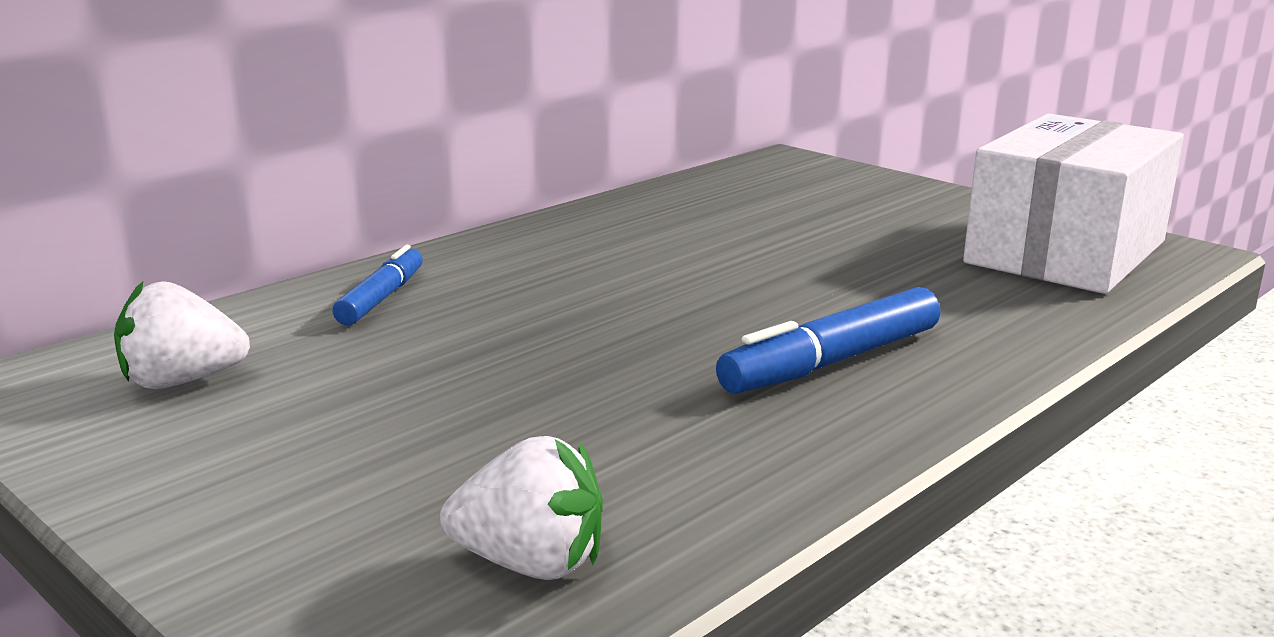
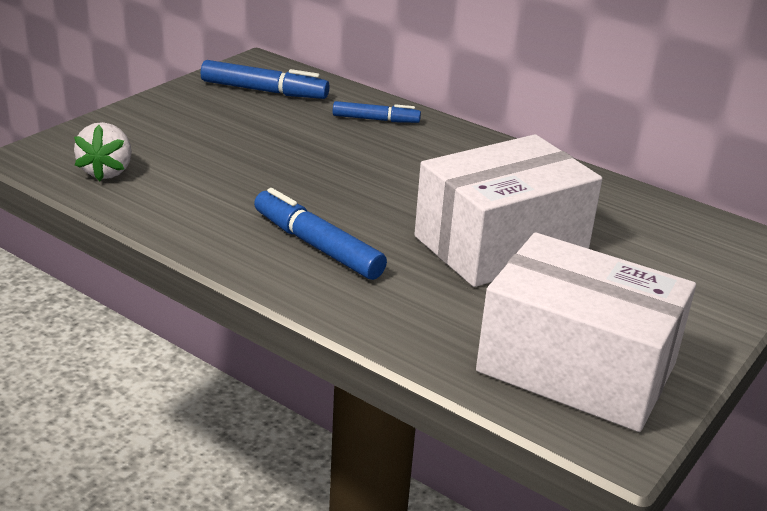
camera: 80 degrees right, 10 degrees up
white strawberry [114,281,250,389] -> blue marker [201,60,330,99]
none -> white box [414,134,602,287]

